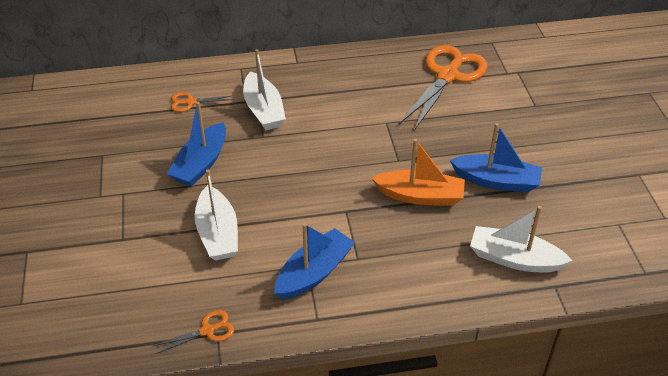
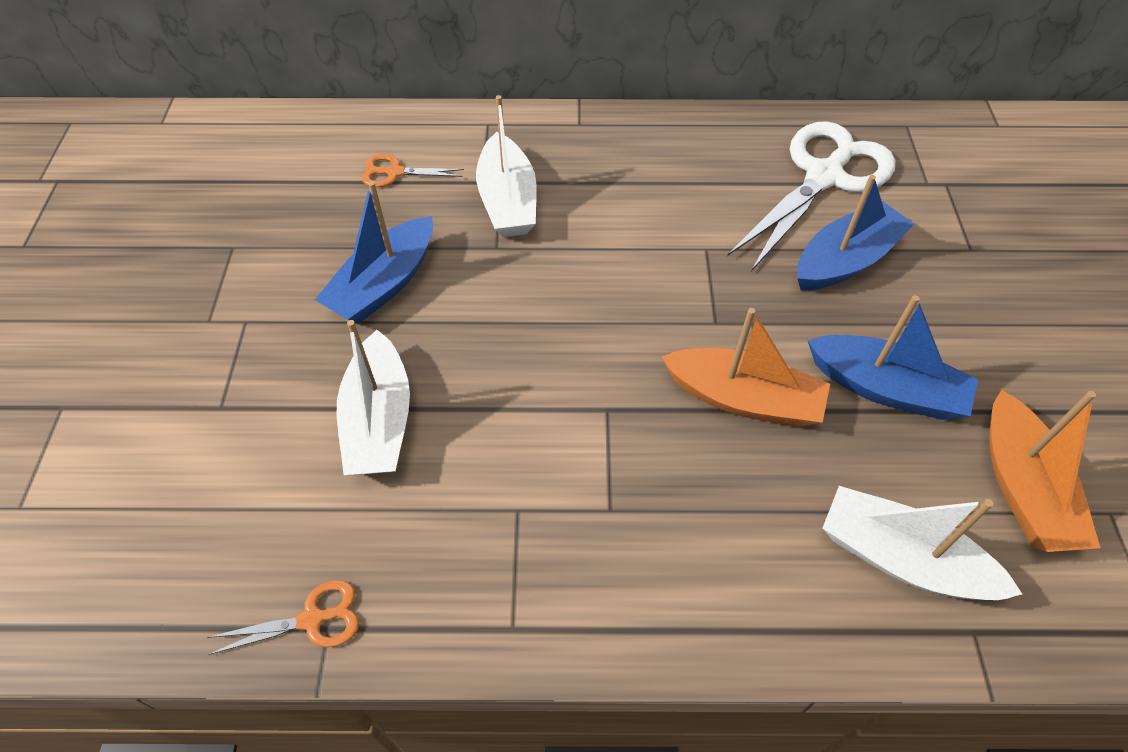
camera: 10 degrees right, 10 degrees up
blue boat [274,223,355,299] -> blue boat moved to [797,175,914,291]
orange scissors [399,45,487,130] -> white scissors [728,121,895,271]
none -> orange boat [989,390,1100,552]

